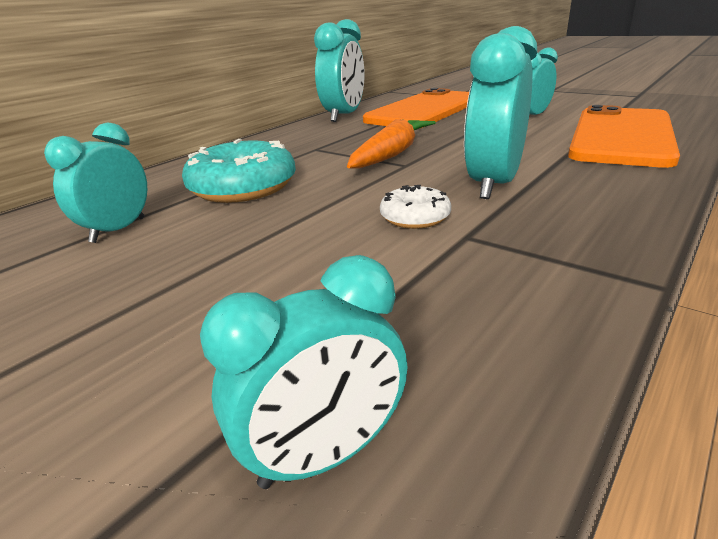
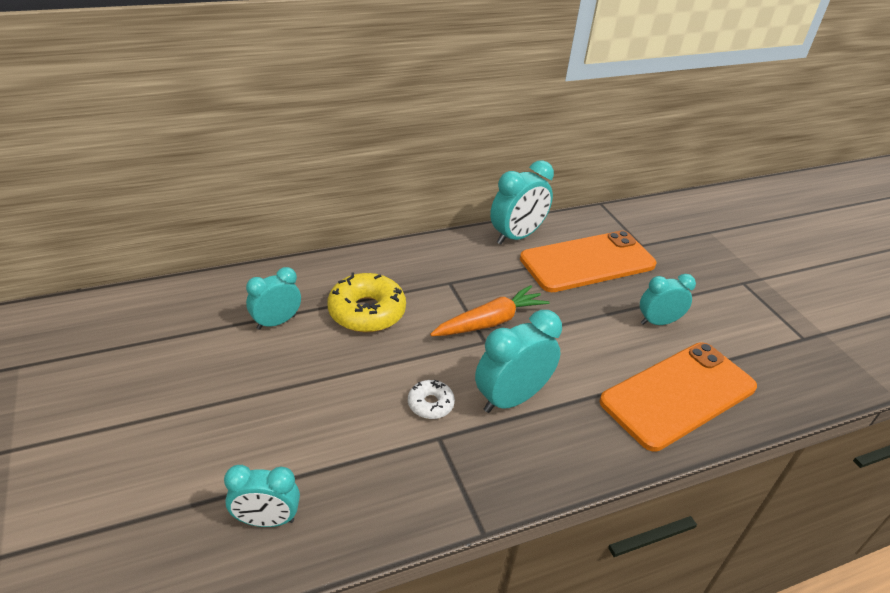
camera: 25 degrees right, 10 degrees up
turquoise donut [182,139,296,203] -> yellow donut [328,272,406,332]

